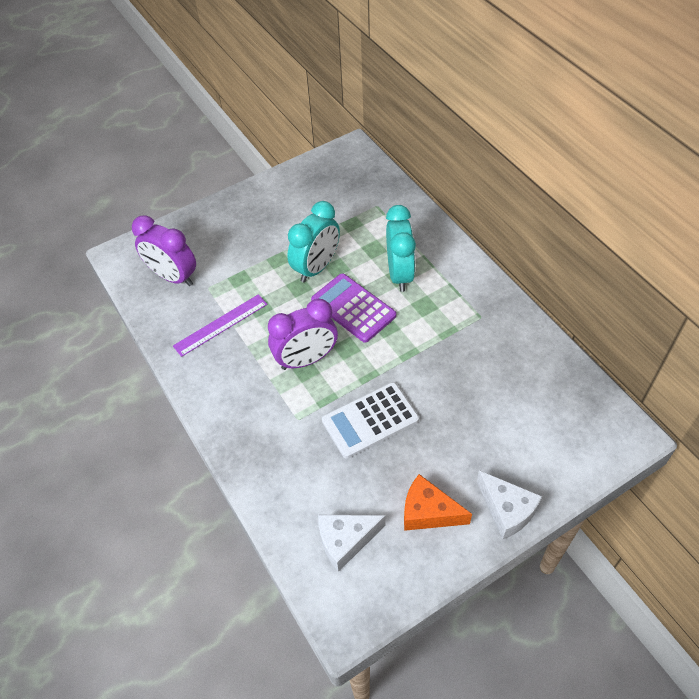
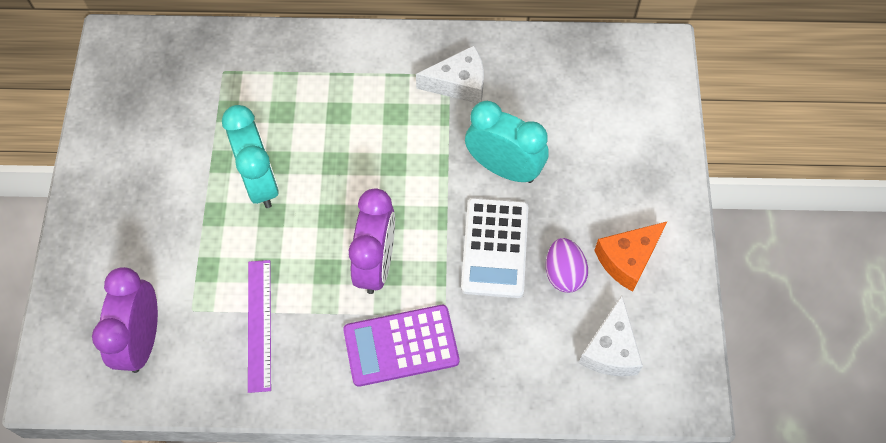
camera: 60 degrees left, 10 degrees up
purple clock [132,215,196,286] -> purple clock turned 120 degrees clockwise [92,267,158,373]
purple calculator [311,273,396,343] -> purple calculator moved to [343,305,459,387]
turquoise clock [386,205,416,292] -> turquoise clock moved to [465,101,549,183]
white cheese [477,470,542,539] -> white cheese moved to [416,46,484,103]
none -> purple egg [546,238,588,293]

